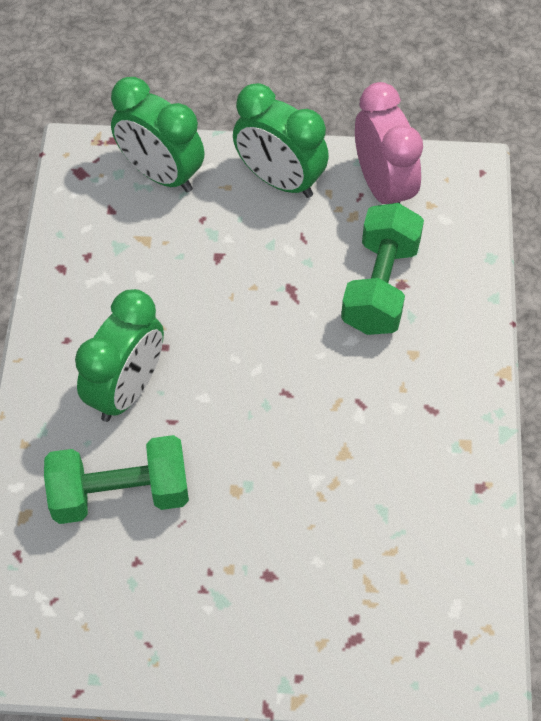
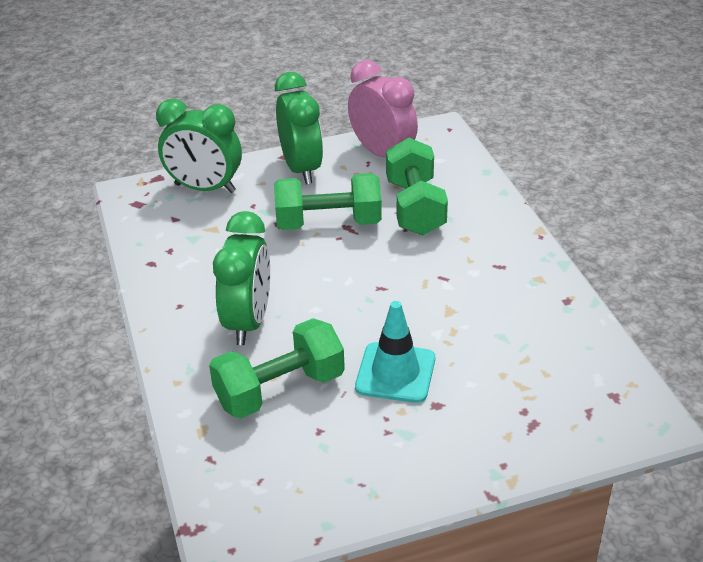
camera: 20 degrees left, 20 degrees down
green clock [233,83,329,198] -> green clock turned 120 degrees counterclockwise [275,72,323,184]
none -> green dumbbell [274,173,382,230]
none -> turquoise traffic cone [355,301,435,403]

